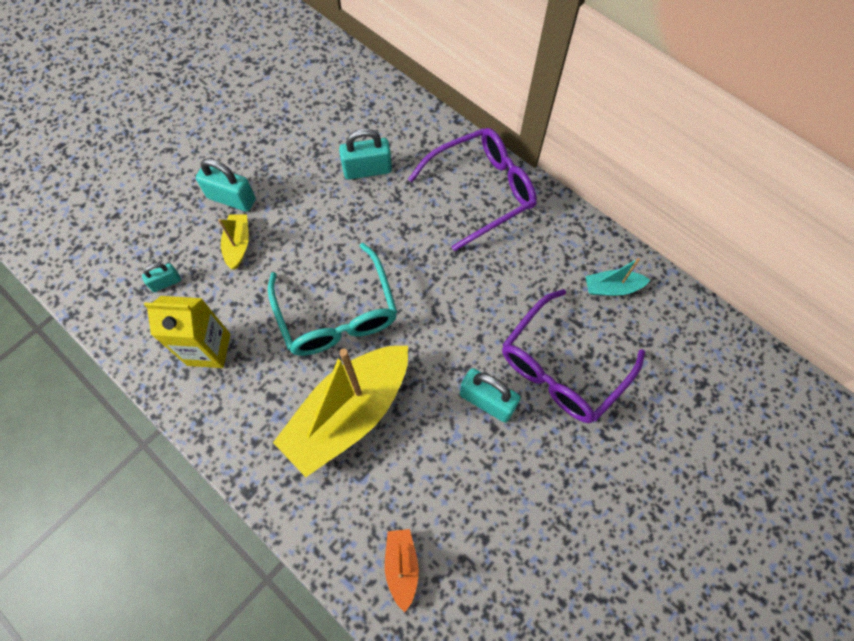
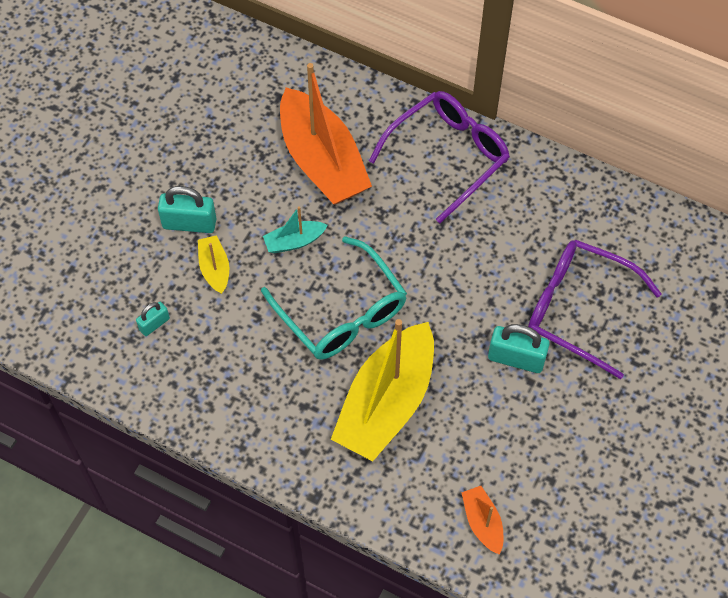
camera: 15 degrees left, 5 degrees down
yellow carton [144,296,230,368] -> none
turquoise padlock [339,128,392,180] -> orange boat [280,63,372,205]
purple glasses [502,289,645,423] -> purple glasses turned 90 degrees clockwise [528,240,662,379]
turquoise boat [585,258,650,296] -> turquoise boat moved to [263,206,328,253]

